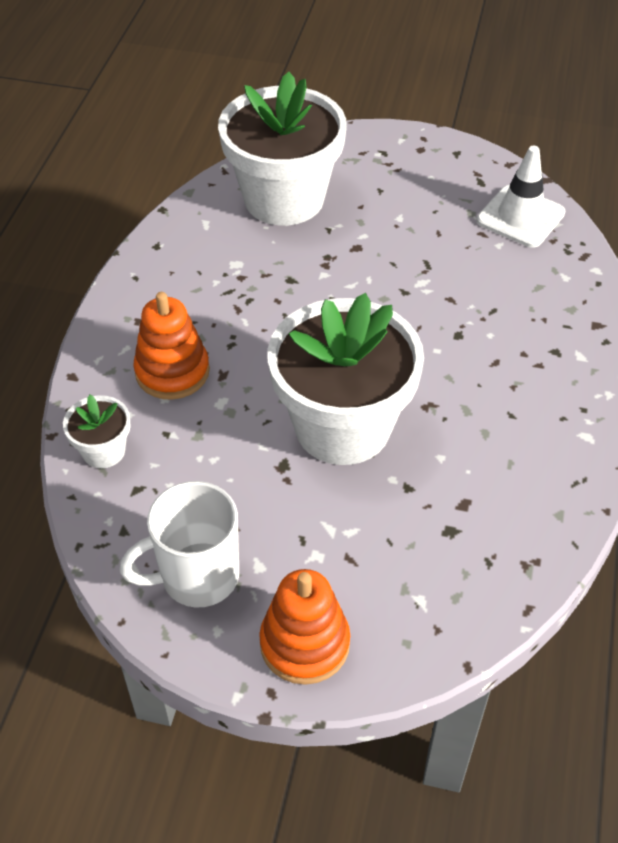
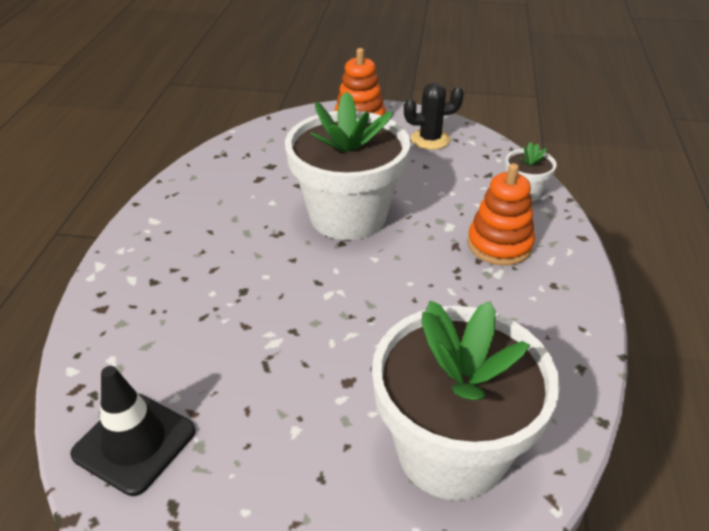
camera: 175 degrees right, 10 degrees down
white mug [120,481,239,608] -> black cactus [404,83,464,150]
white traffic cone [477,146,565,248] -> black traffic cone [70,366,195,496]

